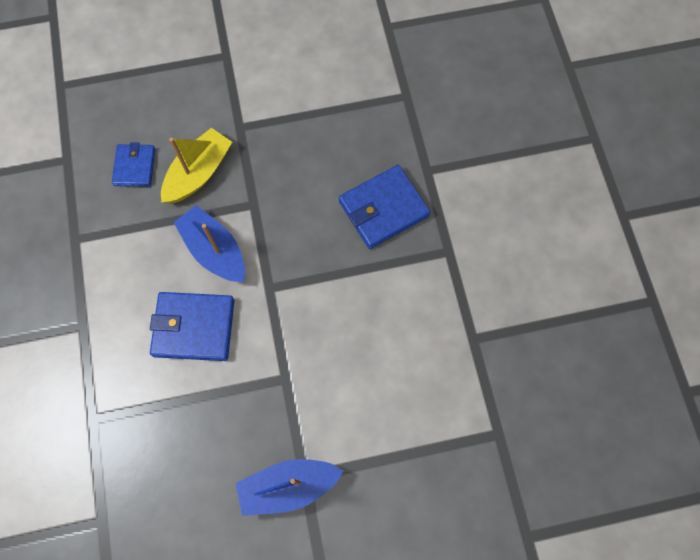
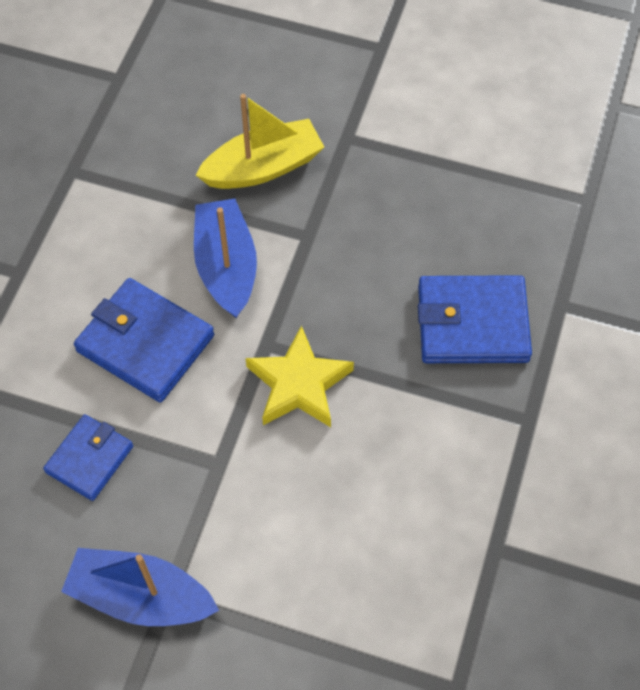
camera: 30 degrees right, 10 degrees down
blue wallet [112,142,155,187] -> blue wallet moved to [43,414,133,501]
none -> yellow star [246,326,354,427]

